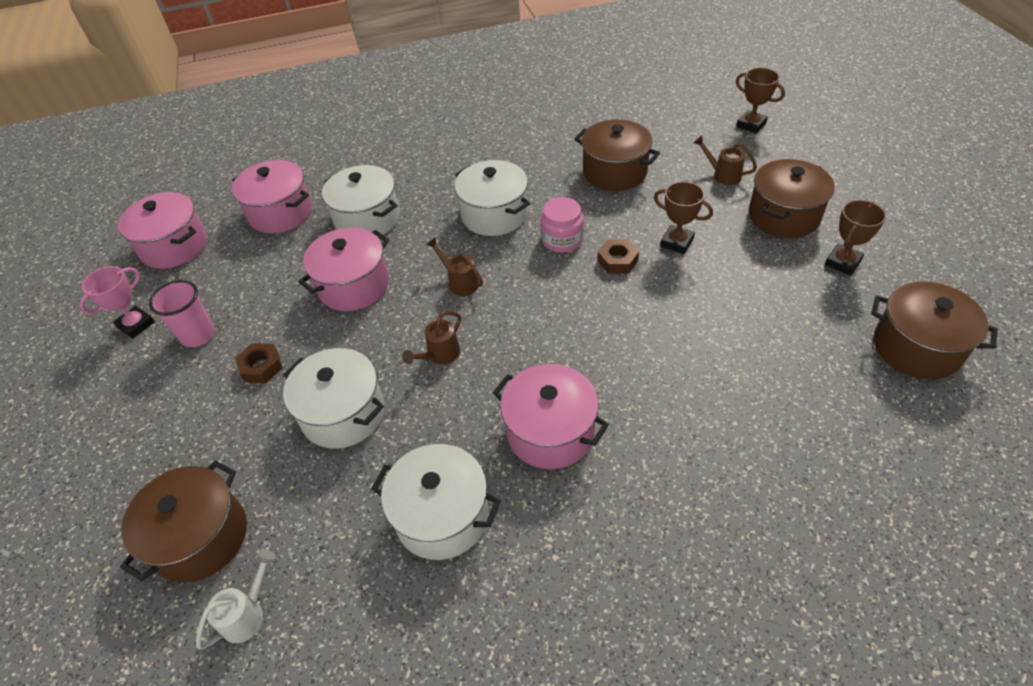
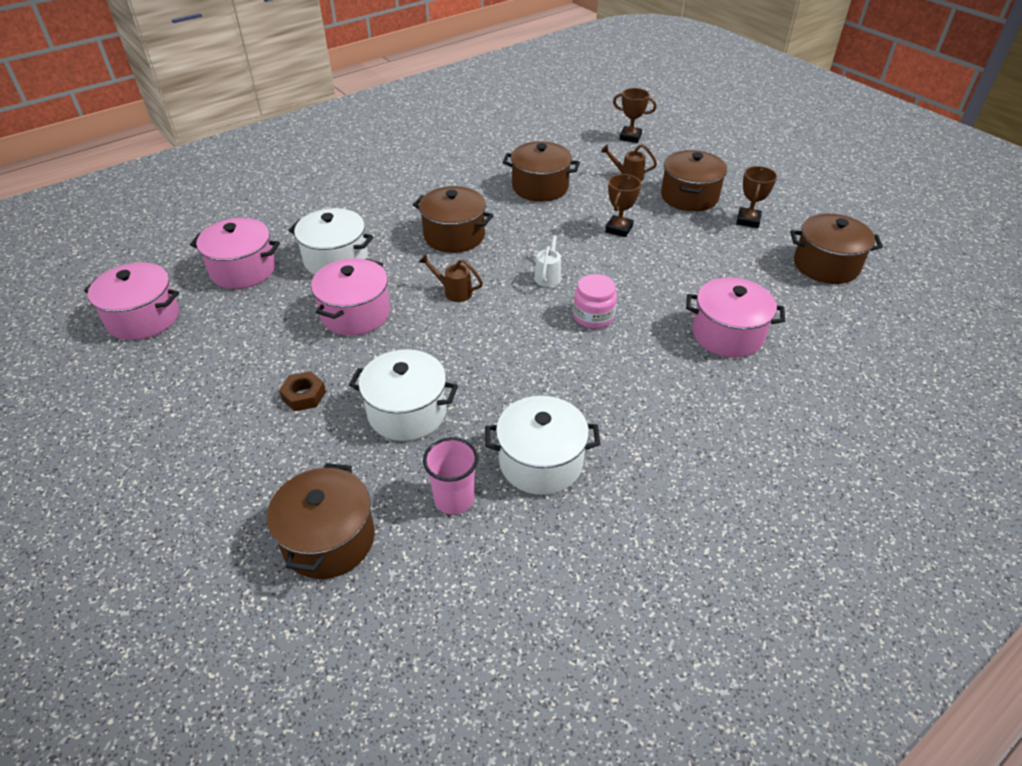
camera: 25 degrees left, 5 degrees down
pink trophy [79,266,155,339] -> none
pink cup [149,280,215,347] -> pink cup moved to [423,437,478,514]
white watering can [196,549,276,649] -> white watering can moved to [534,229,561,287]
brown watering can [402,311,461,364] -> none
white pot [455,160,530,236] -> brown pot [413,186,494,253]
pink pot [493,364,609,469] -> pink pot moved to [686,277,785,358]
pink jar [541,197,584,253] -> pink jar moved to [573,274,617,329]
brown nut [597,239,639,274] -> none
brown trophy [654,181,713,254] -> brown trophy turned 75 degrees counterclockwise [605,174,641,237]

